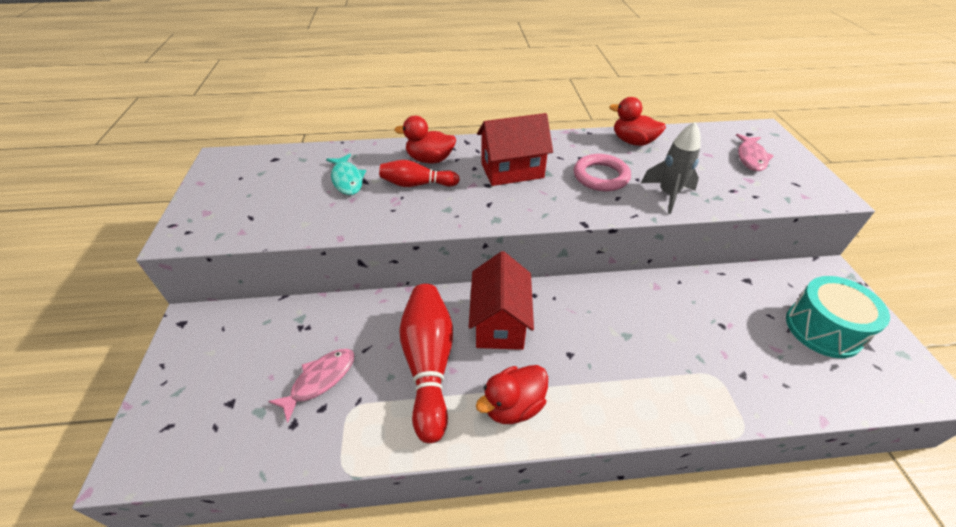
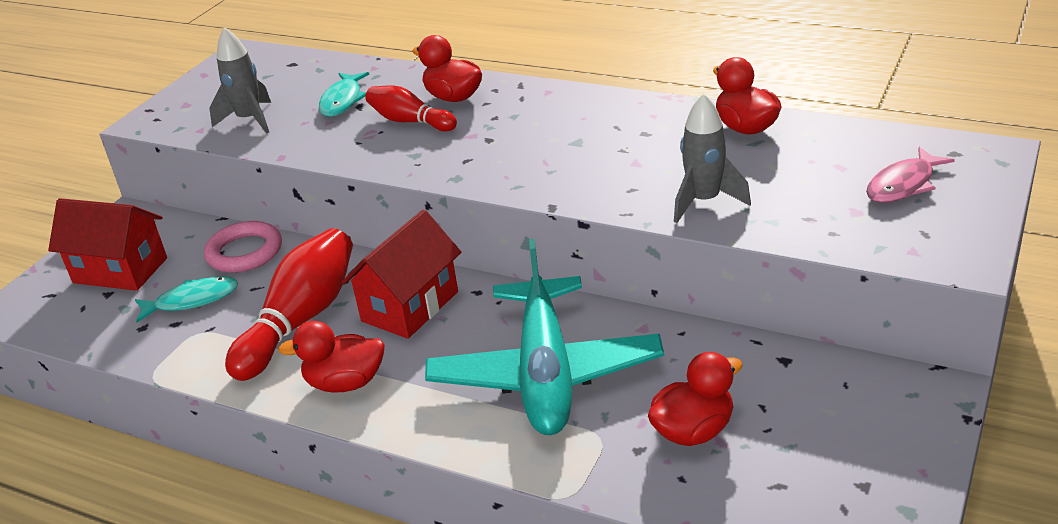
camera: 35 degrees right, 10 degrees down
pink fish [268,349,355,423] -> turquoise fish [135,277,238,322]
red house [477,113,553,186] -> red house moved to [48,198,167,291]
pink ring [574,154,631,191] -> pink ring moved to [204,221,282,273]
turquoise drum [786,276,890,358] -> none
none -> grey rocket [209,27,271,134]
none -> turquoise plane [425,239,664,435]
none -> red duck [648,352,743,446]

